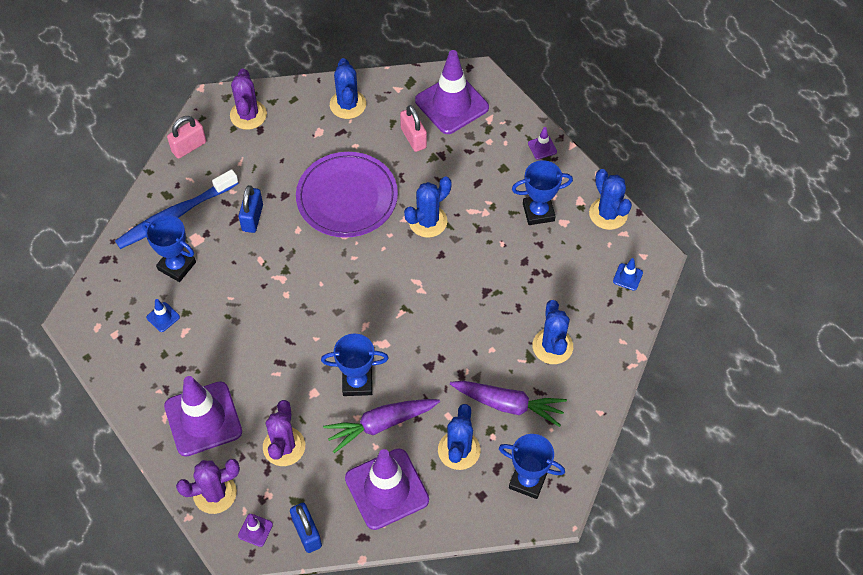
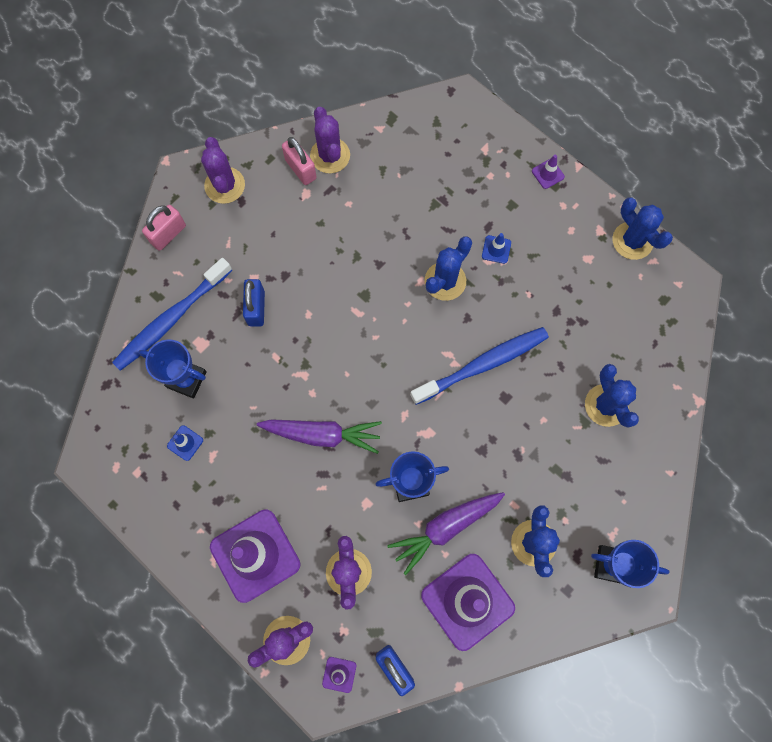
camera: 10 degrees left, 15 degrees up
purple plate [296,152,398,238] -> none
blue cactus [330,58,366,119] -> purple cactus [310,107,350,173]
pink padlock [400,105,427,152] -> pink padlock moved to [282,137,317,185]
purple traffic cone [415,50,489,134] -> none
purple carrot [450,381,567,427] -> purple carrot moved to [257,419,382,454]
blue trophy [512,160,573,225] -> none
blue traffic cone [613,258,643,291] -> blue traffic cone moved to [482,233,511,264]
none -> blue toothbrush [410,327,549,405]

